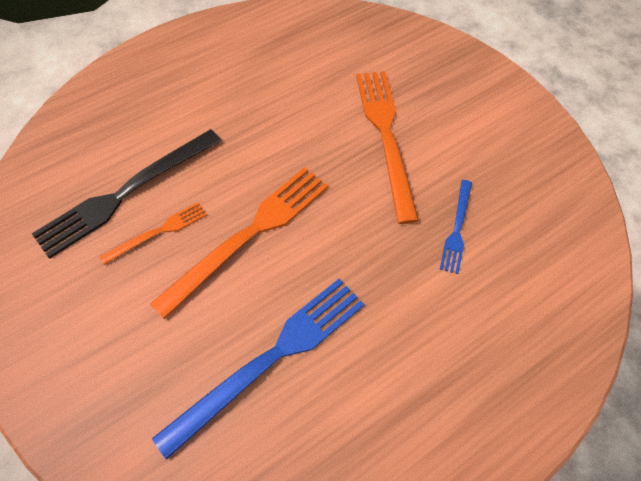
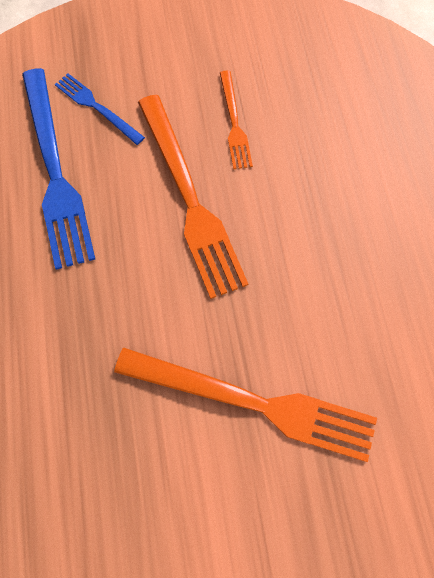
camera: 115 degrees right, 10 degrees up
black fork [32,129,221,259] -> none
blue fork [440,180,472,274] -> blue fork moved to [55,73,145,145]

